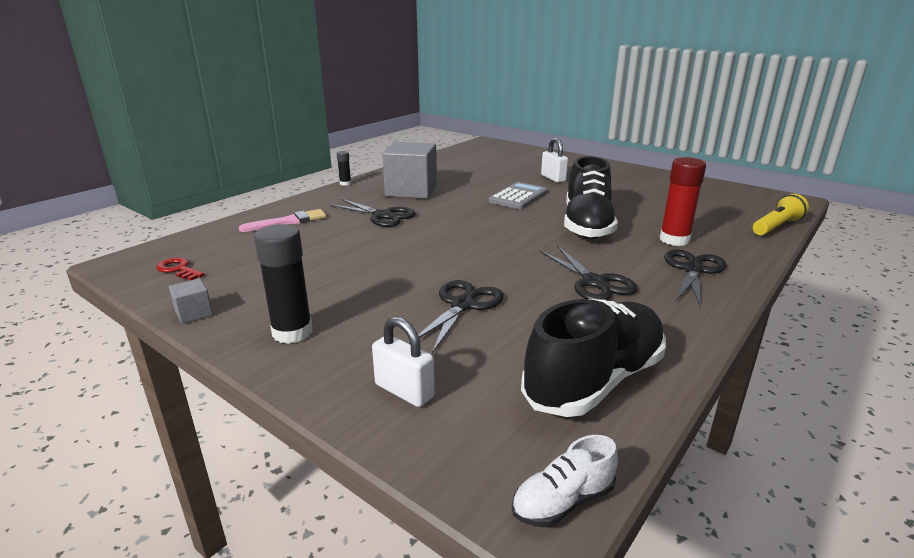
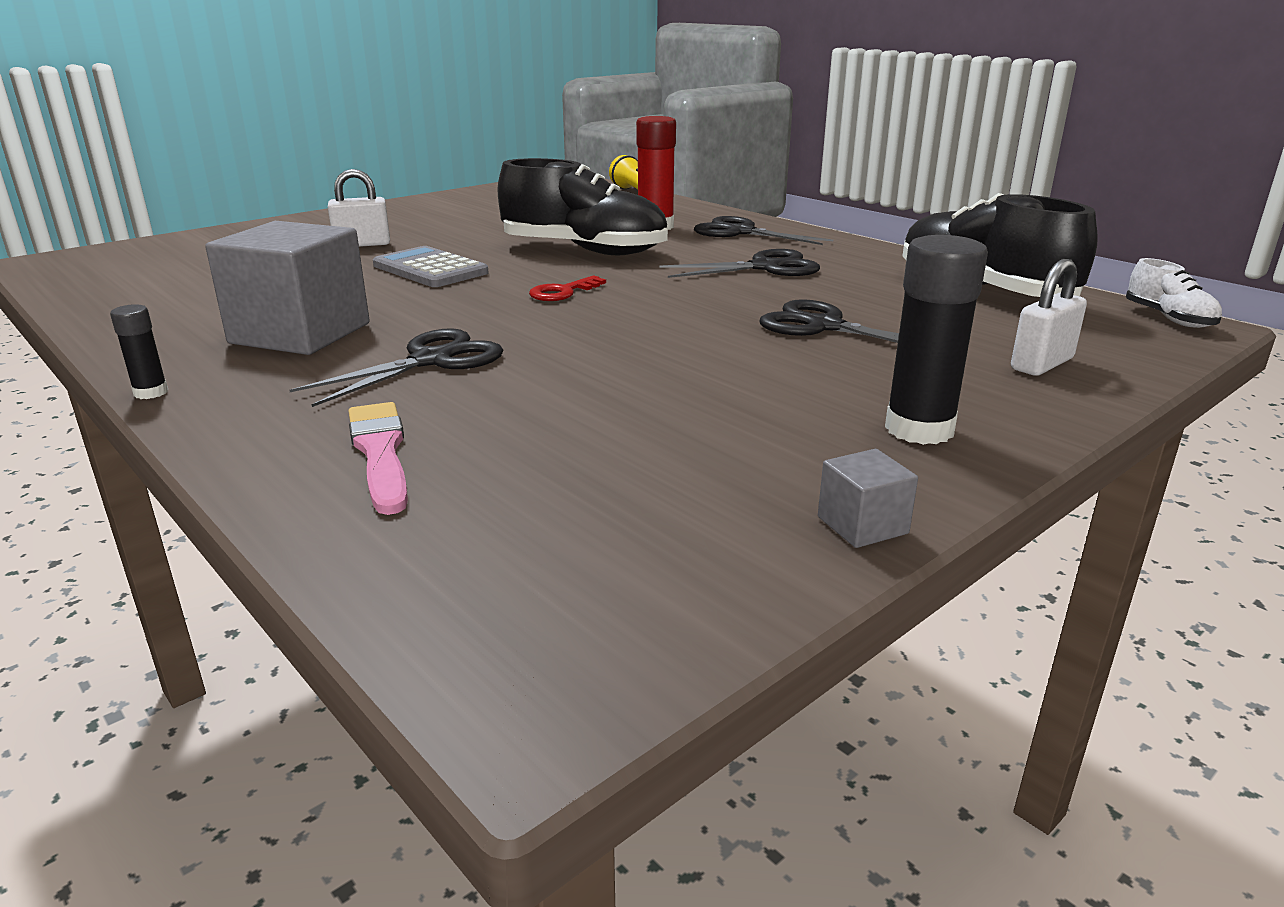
camera: 80 degrees left, 0 degrees up
red key [156,257,204,280] -> red key moved to [529,275,606,301]

